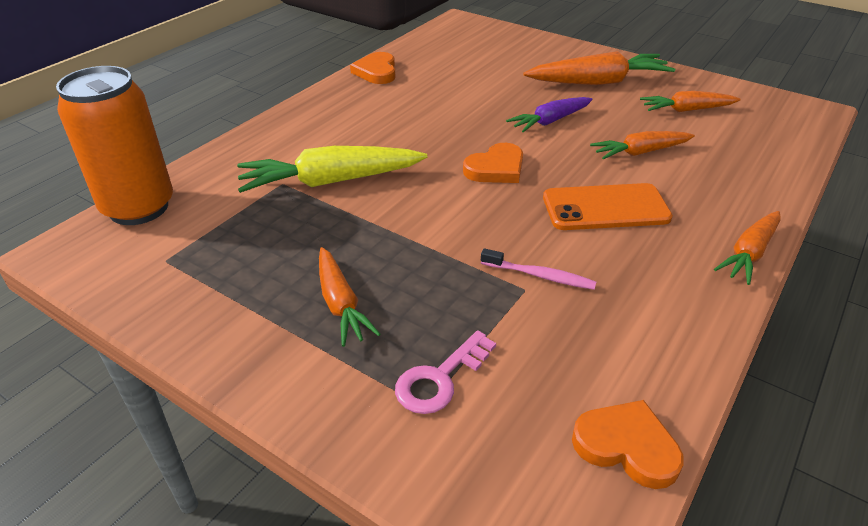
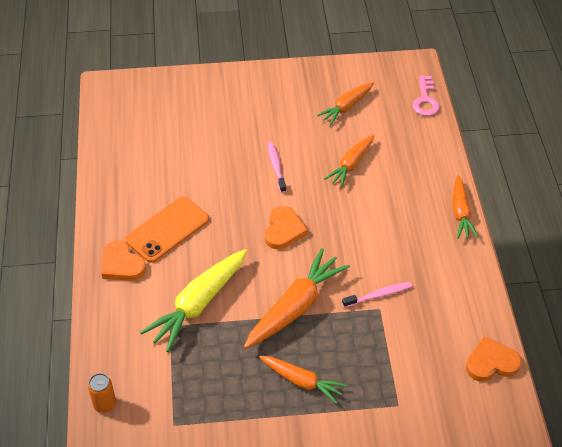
camera: 40 degrees left, 10 degrees up
orange can [56,66,173,225] -> orange can [88,373,116,413], size x0.42
orange heart [350,52,395,84] -> orange heart moved to [101,240,146,281]
pink key [395,330,496,414] -> pink key moved to [413,75,440,116]
purple carrot [506,97,593,132] -> pink toothbrush [267,142,286,193]
orange carrot [523,51,675,85] -> orange carrot moved to [244,248,350,349]
orange phone [543,183,673,230] -> orange phone moved to [125,197,209,263]

